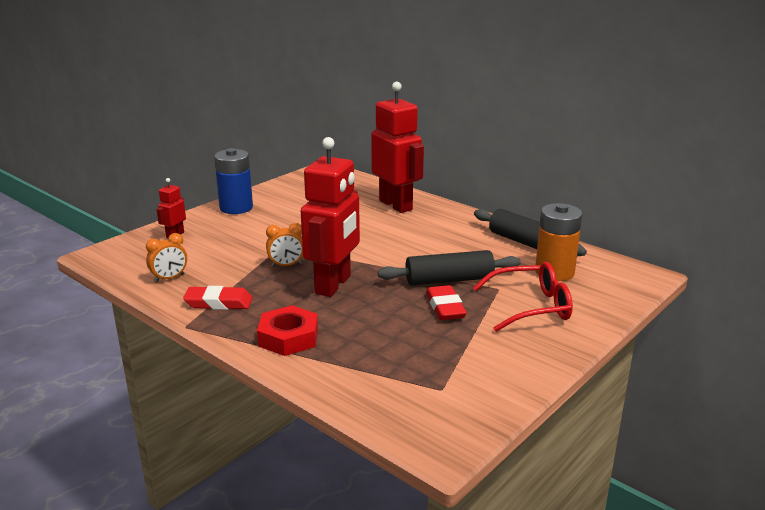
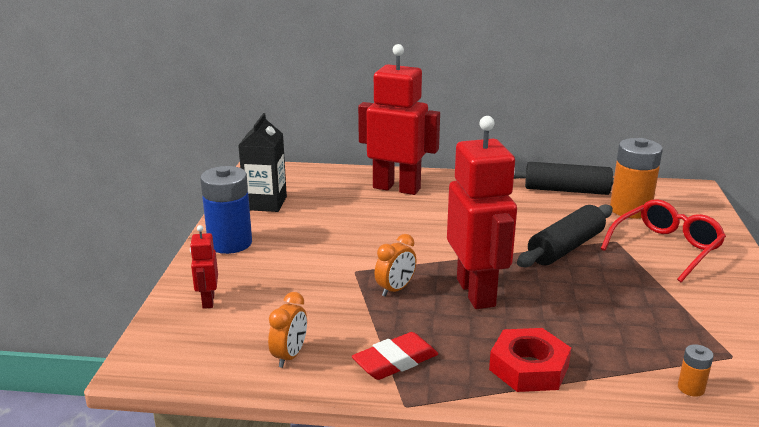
camera: 35 degrees left, 0 degrees up
red eraser [426,285,467,320] -> none
none -> black carton [238,113,287,212]
none -> orange battery [678,344,714,397]

